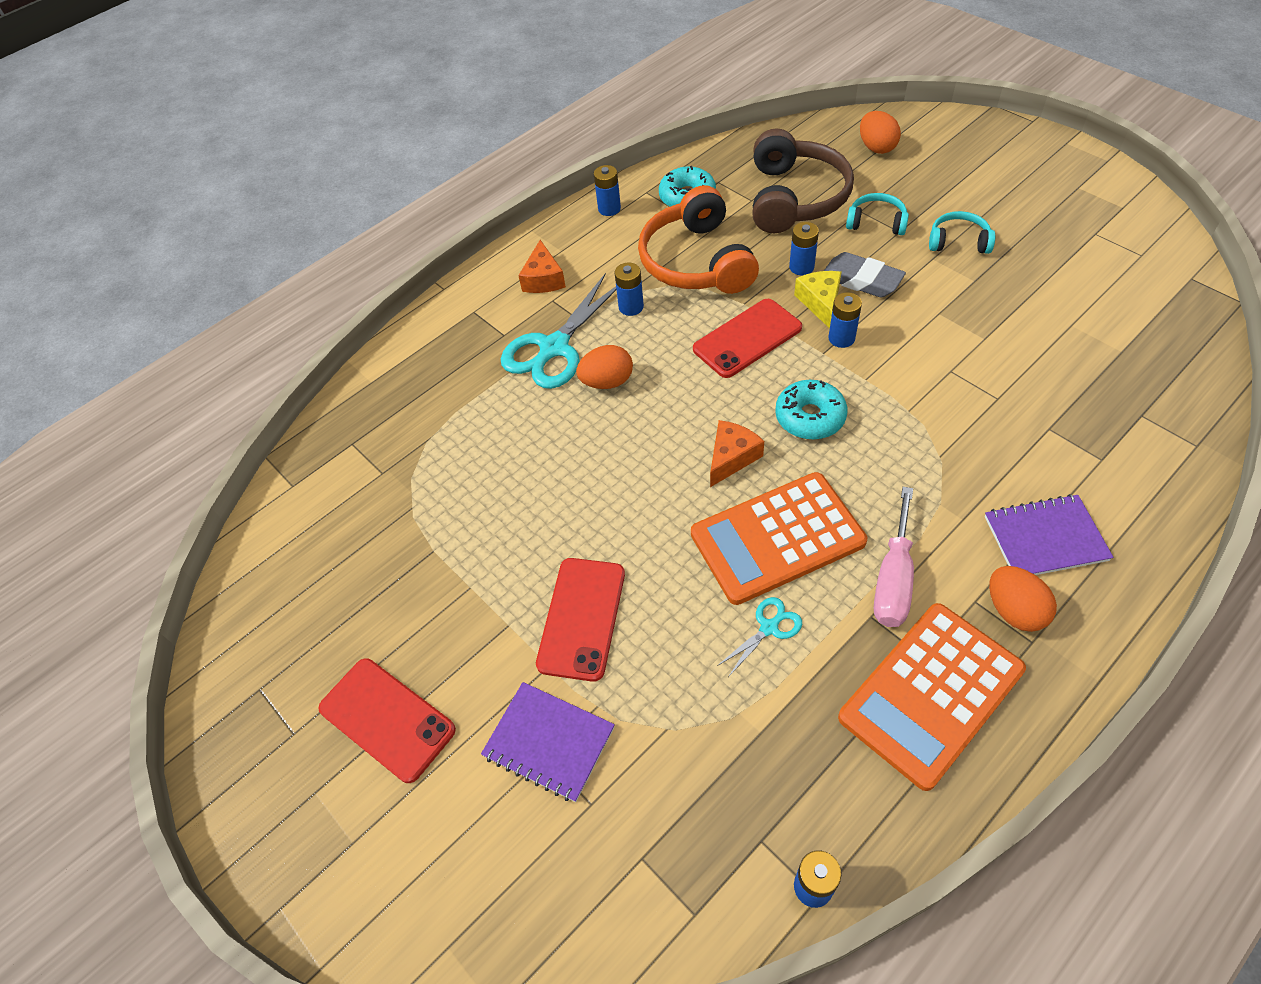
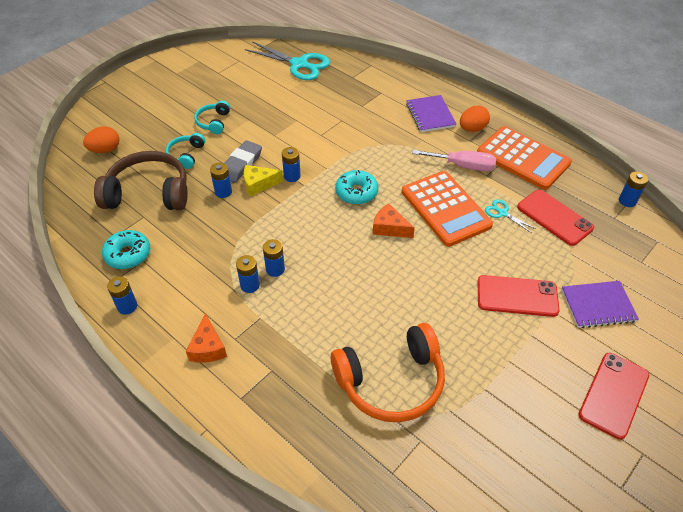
camera: 100 degrees left, 5 degrees down
purple notebook [481,682,615,802] -> purple notebook turned 60 degrees clockwise [561,281,639,328]
turquoise scissors [501,273,616,389] -> turquoise scissors moved to [245,42,330,80]
orange cheese [518,240,566,293] -> orange cheese turned 90 degrees clockwise [186,313,227,363]
orange egg [576,345,633,389] -> none
orange headphones [638,185,759,294] -> orange headphones moved to [331,323,445,422]
red phone [693,299,802,378] -> red phone moved to [517,190,594,246]
none -> blue battery [263,239,285,277]

